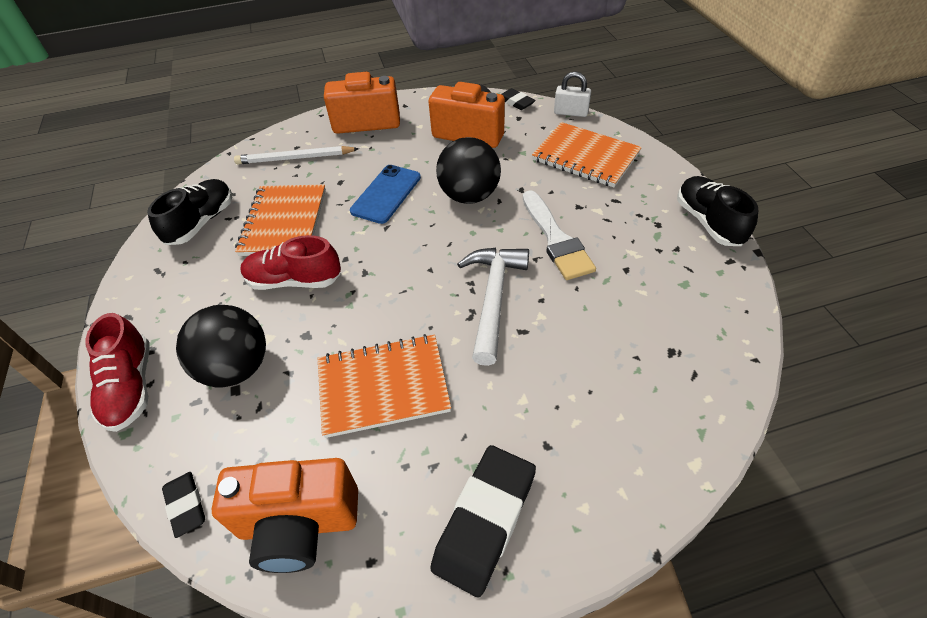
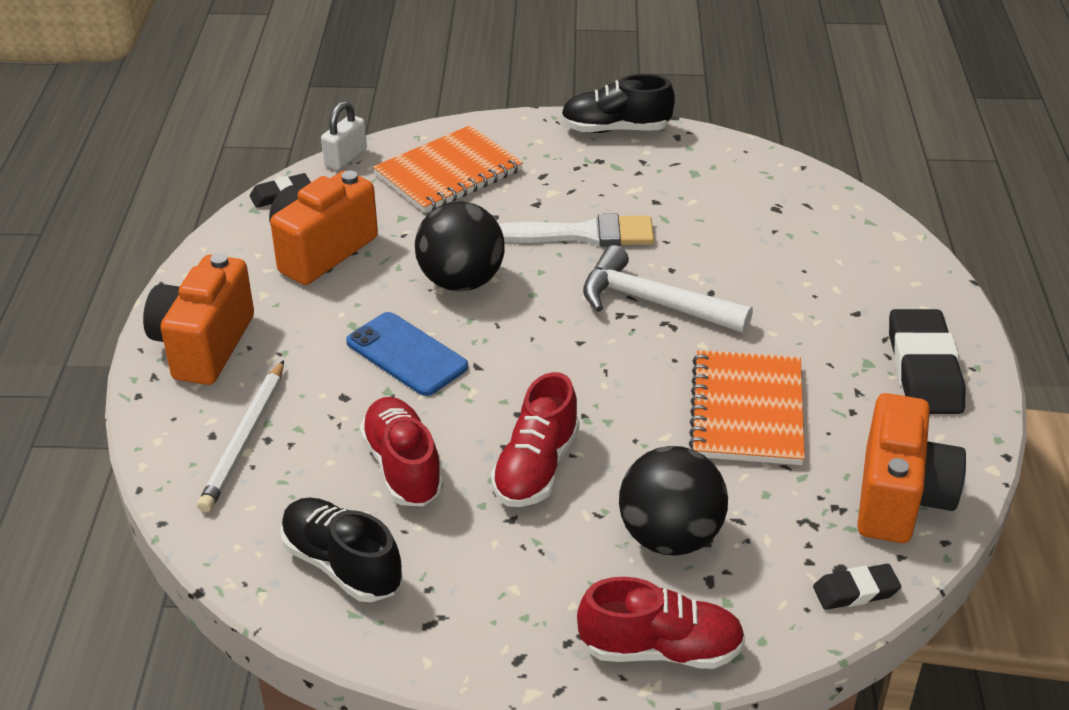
camera: 75 degrees left, 10 degrees down
orange notebook [235,185,326,256] -> red shoe [360,397,444,506]
black eraser [431,445,536,597] -> black eraser turned 45 degrees clockwise [889,309,966,414]

